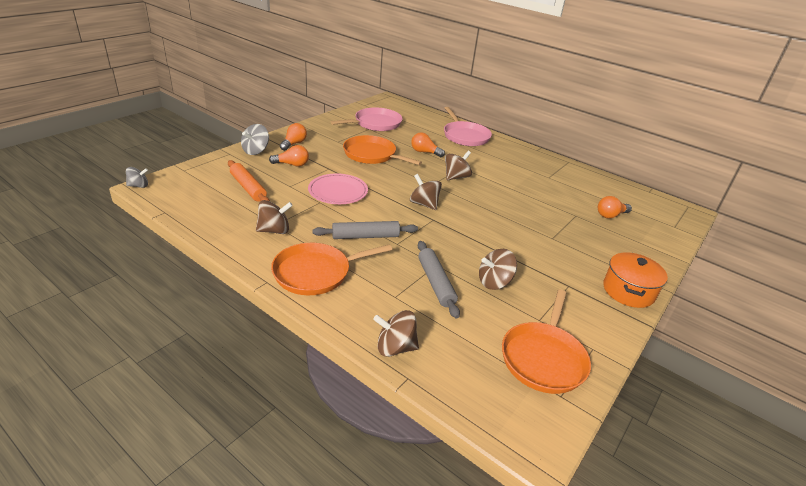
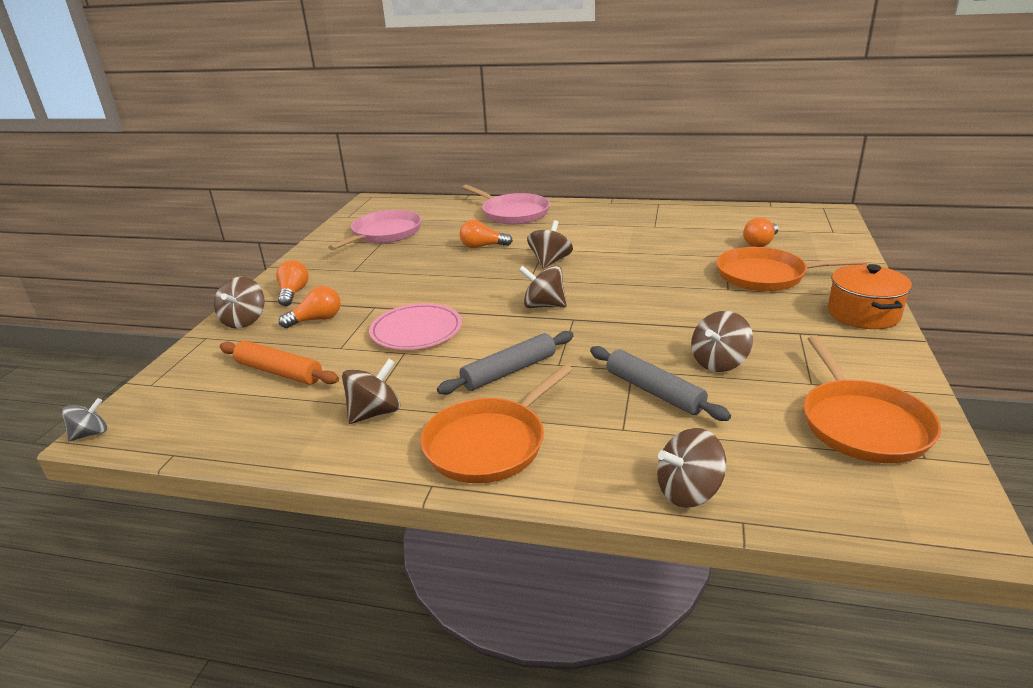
camera: 20 degrees left, 5 degrees down
grey spinning top [241,124,269,155] -> brown spinning top [214,277,264,329]
orange pan [343,135,422,165] -> orange pan moved to [716,247,867,291]

